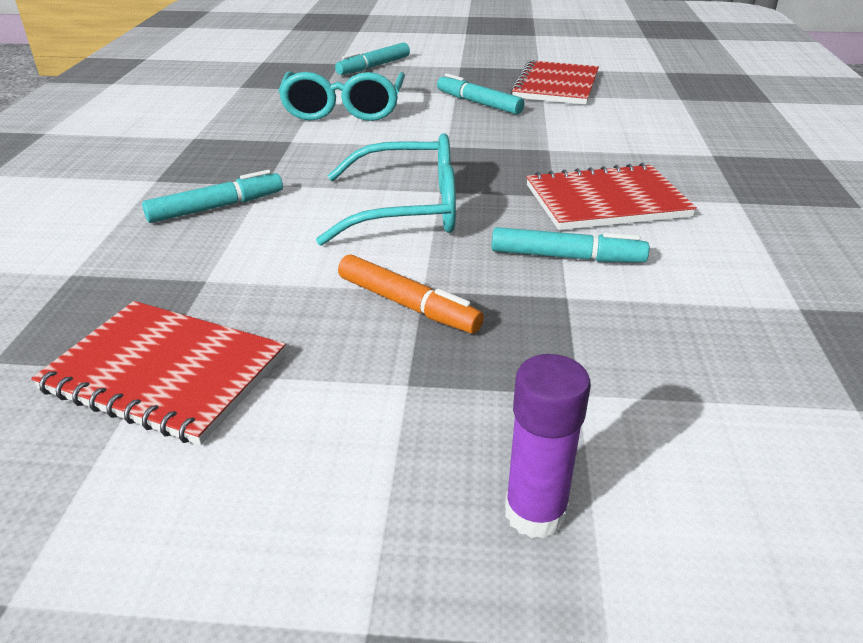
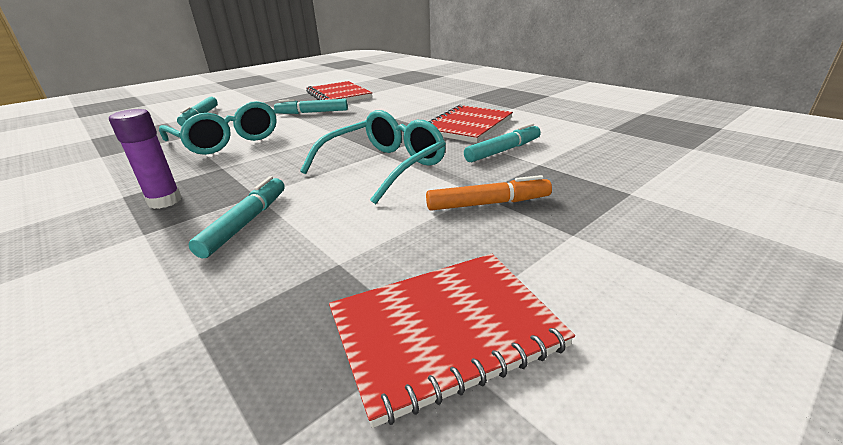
camera: 45 degrees left, 5 degrees down
purple glue stick [505,354,591,539] -> purple glue stick moved to [109,109,182,209]

